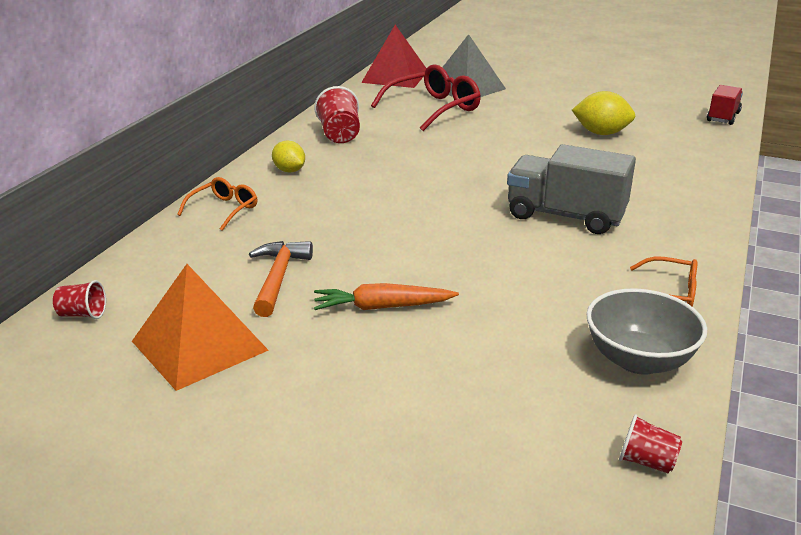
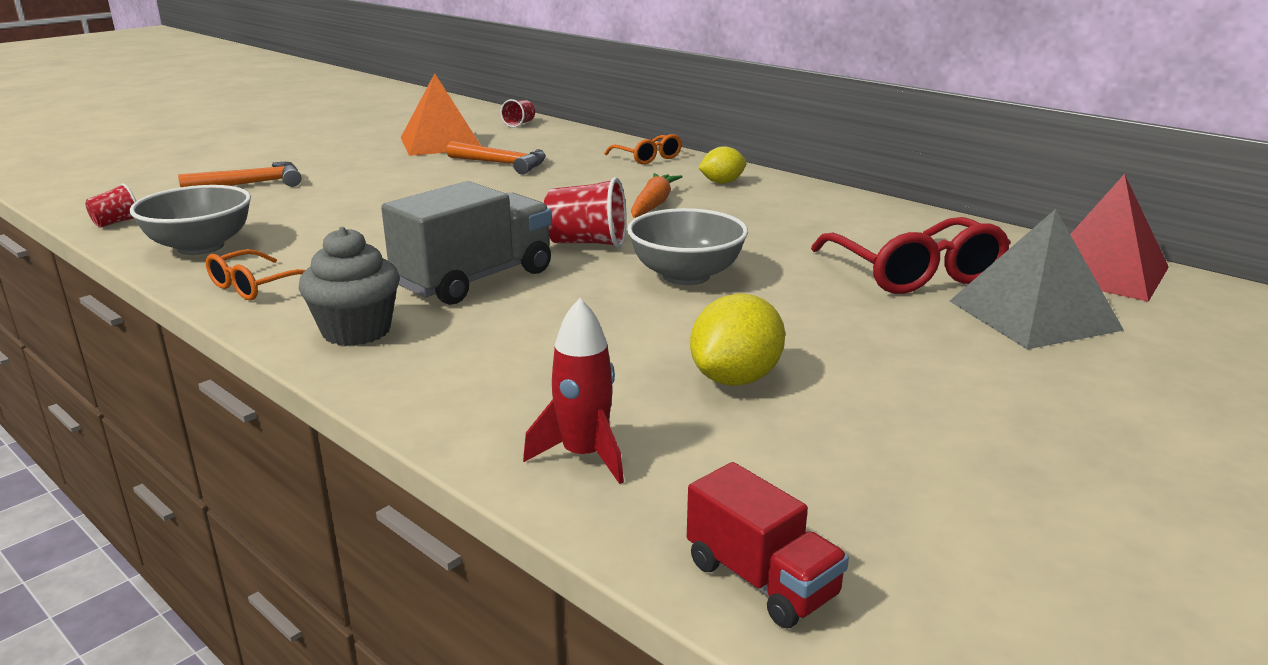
camera: 110 degrees right, 5 degrees down
red cup [314,86,360,143] -> red cup moved to [544,177,627,248]
orange carrot [314,283,459,310] -> orange carrot moved to [631,173,683,218]
none -> orange hammer [178,162,301,187]
none -> grey cupcake [299,227,400,346]
none -> red rocket [523,298,624,484]
none -> grey bowl [627,208,748,285]

